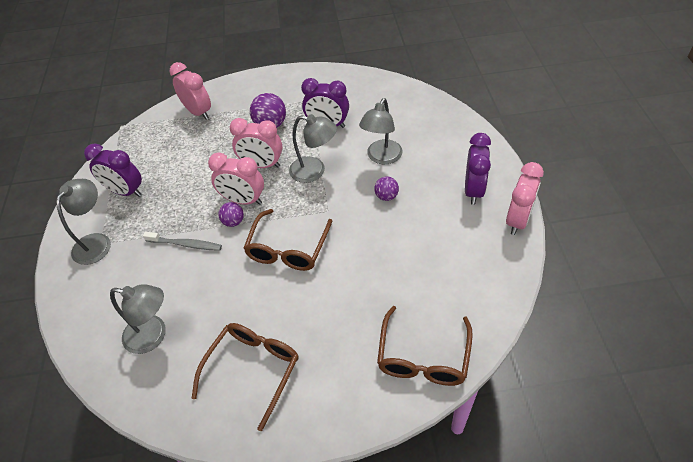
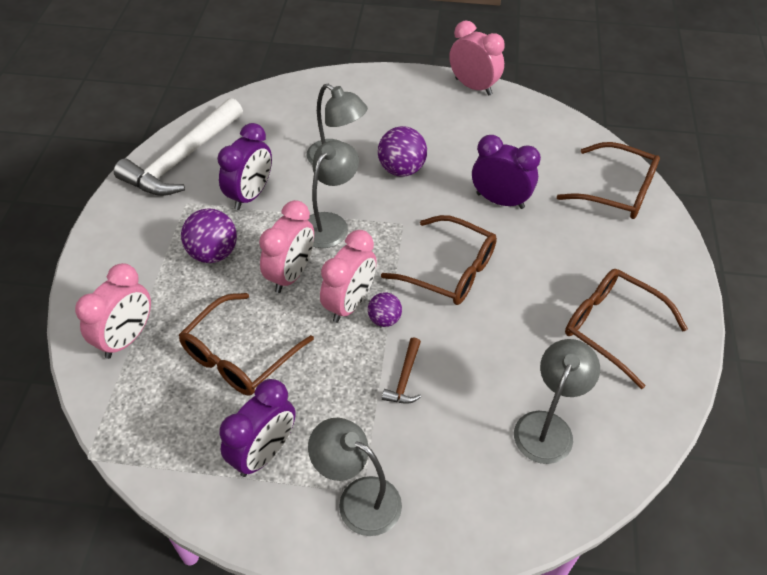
camera: 80 degrees left, 0 degrees up
grey toothbrush [143,232,222,251] -> brown hammer [382,337,421,404]
pink clock [170,62,211,120] -> pink clock turned 150 degrees clockwise [75,263,151,359]
purple ball [374,176,399,201] -> purple ball [378,126,427,177], size x1.67
purple clock [465,133,491,205] -> purple clock moved to [472,135,541,209]
none -> white hammer [114,98,243,196]
none -> brown glasses [179,293,314,396]

